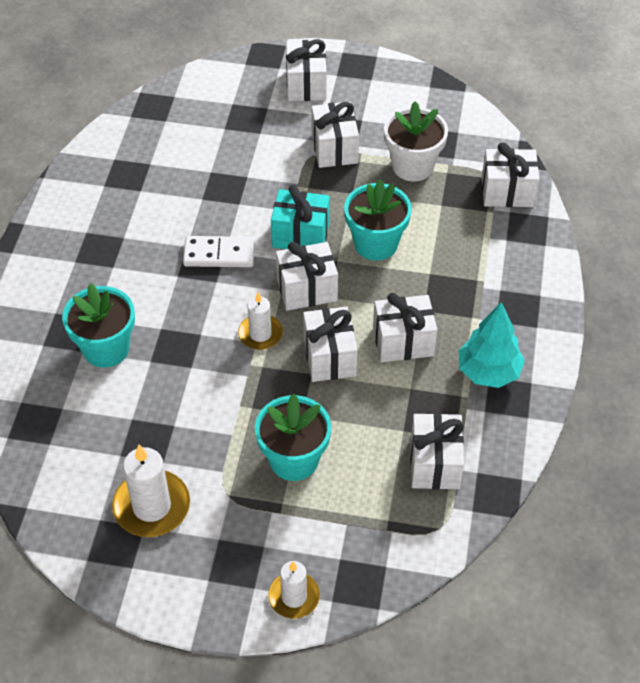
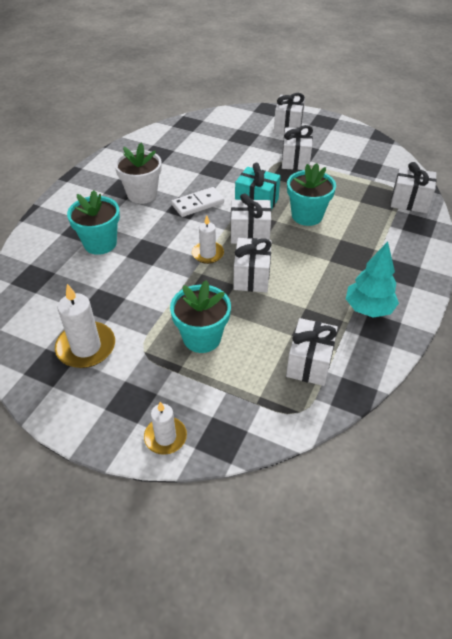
camera: 15 degrees right, 5 degrees down
white domino [183,236,255,267] -> white domino turned 45 degrees counterclockwise [171,187,224,217]
white gift [373,293,437,362] -> none
white flower pot [384,101,448,182] -> white flower pot moved to [114,143,162,204]

